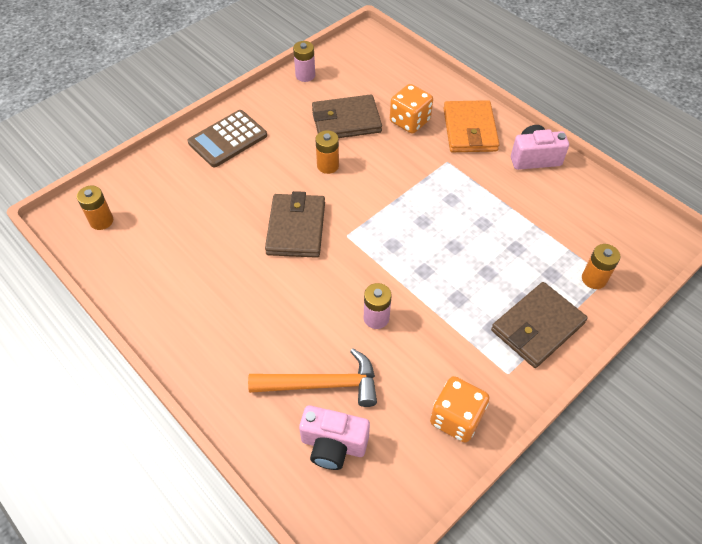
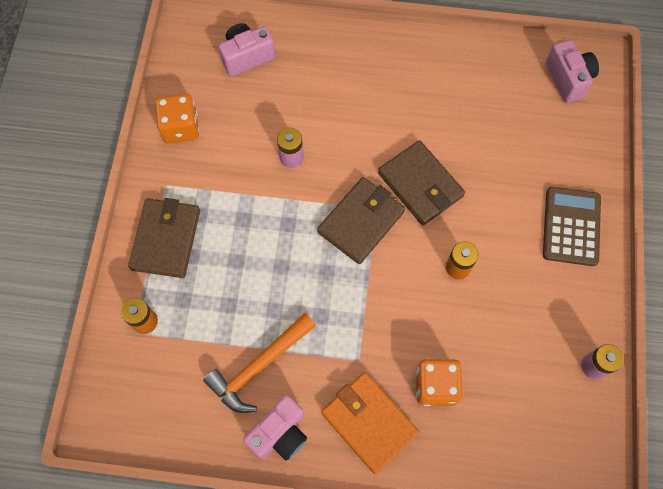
camera: 140 degrees right, 15 degrees up
orange battery [77,186,113,230] -> pink camera [546,40,599,103]
orange hammer [248,348,377,407] -> orange hammer moved to [203,313,316,413]
brown wallet [312,94,382,138] -> brown wallet moved to [317,177,405,264]

